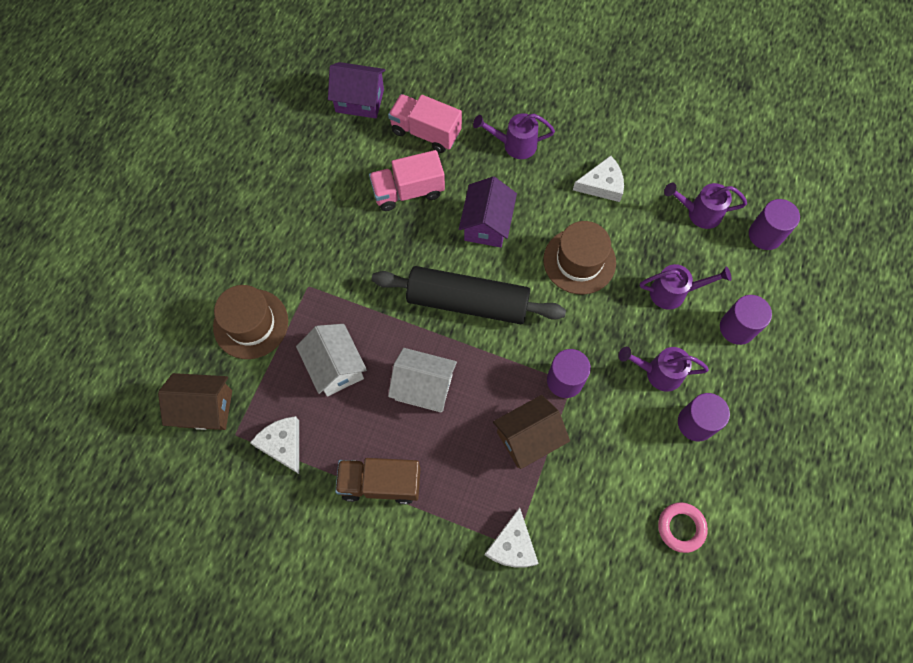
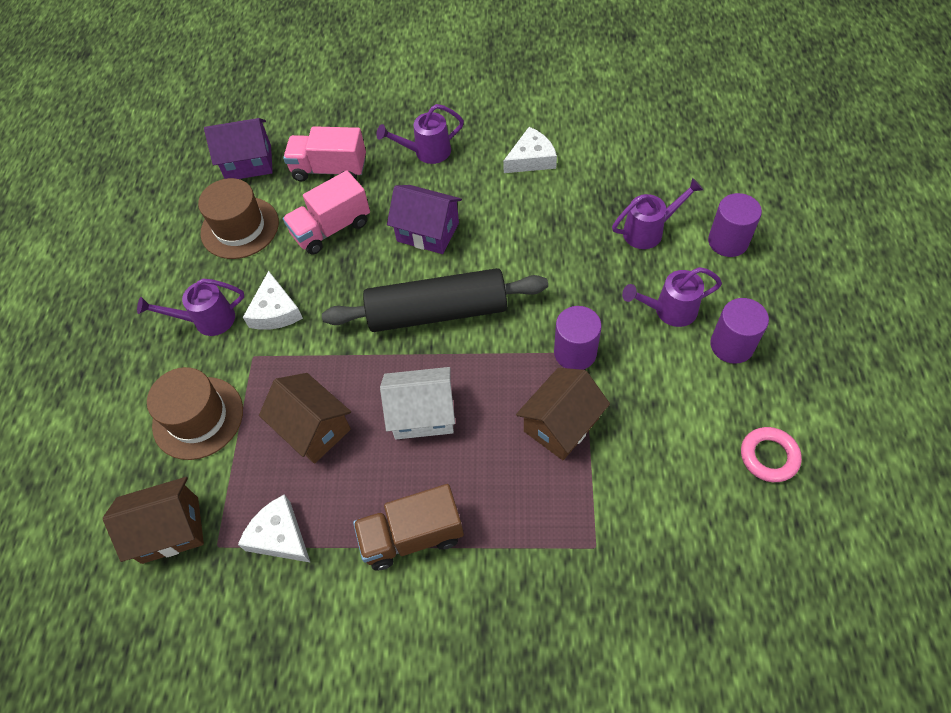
camera: 15 degrees left, 10 degrees down
white house [296,324,367,397] -> brown house [259,373,351,464]
purple house [459,177,517,247] -> purple house turned 60 degrees counterclockwise [387,185,462,254]
white cheese [484,507,539,568] -> white cheese moved to [243,271,303,330]
brown hat [543,221,616,294] -> brown hat moved to [198,178,279,259]
purple watering can [664,183,747,229] -> purple watering can moved to [137,279,244,336]
purple cylinder [749,199,800,250] -> none

